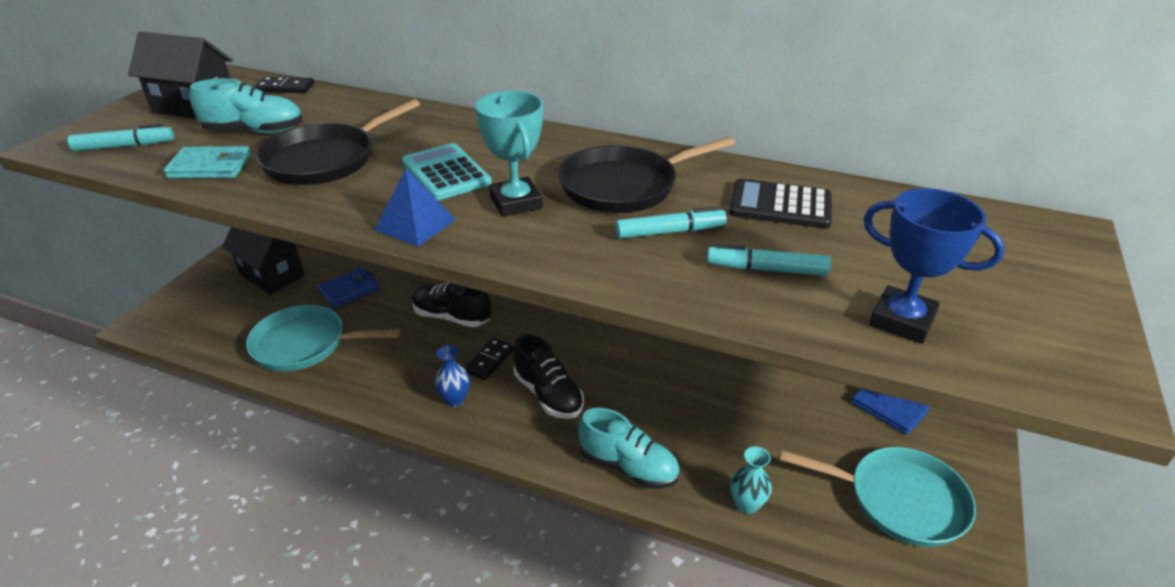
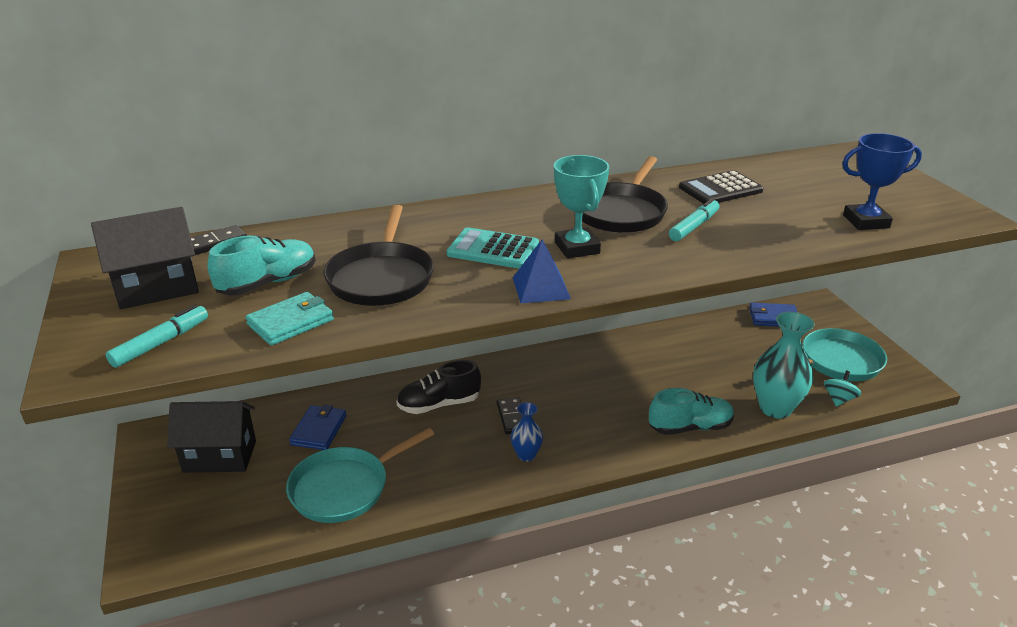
camera: 40 degrees left, 5 degrees down
turquoise trophy [475,91,543,217] -> turquoise trophy turned 45 degrees clockwise [554,155,609,259]
black shoe [514,334,584,419] -> none
turquoise marker [707,244,831,276] -> none
turquoise vase [730,446,772,514] -> turquoise vase [753,312,815,419], size x1.87
none -> turquoise spinning top [824,371,861,407]

